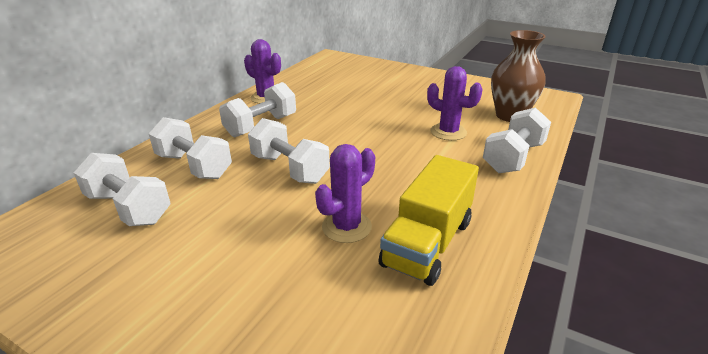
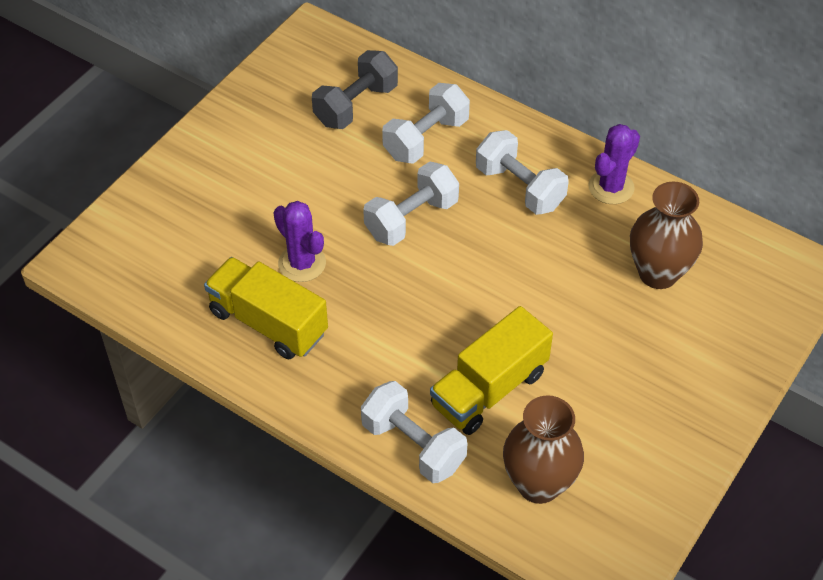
camera: 95 degrees right, 20 degrees up
white dumbbell [74,153,171,226] -> grey dumbbell [312,50,398,129]
purple cactus [427,66,483,141] -> yellow truck [430,306,553,435]
none -> brown vase [630,182,703,289]

